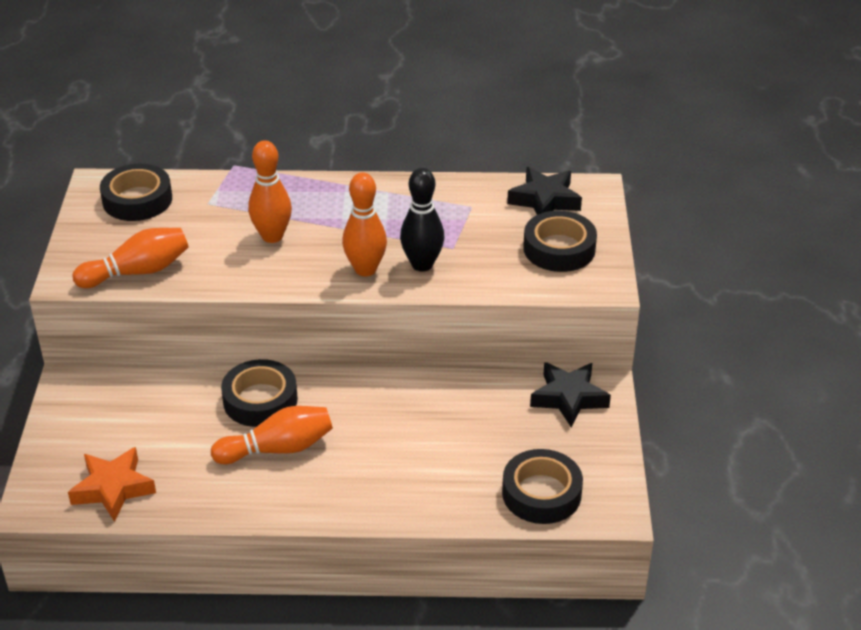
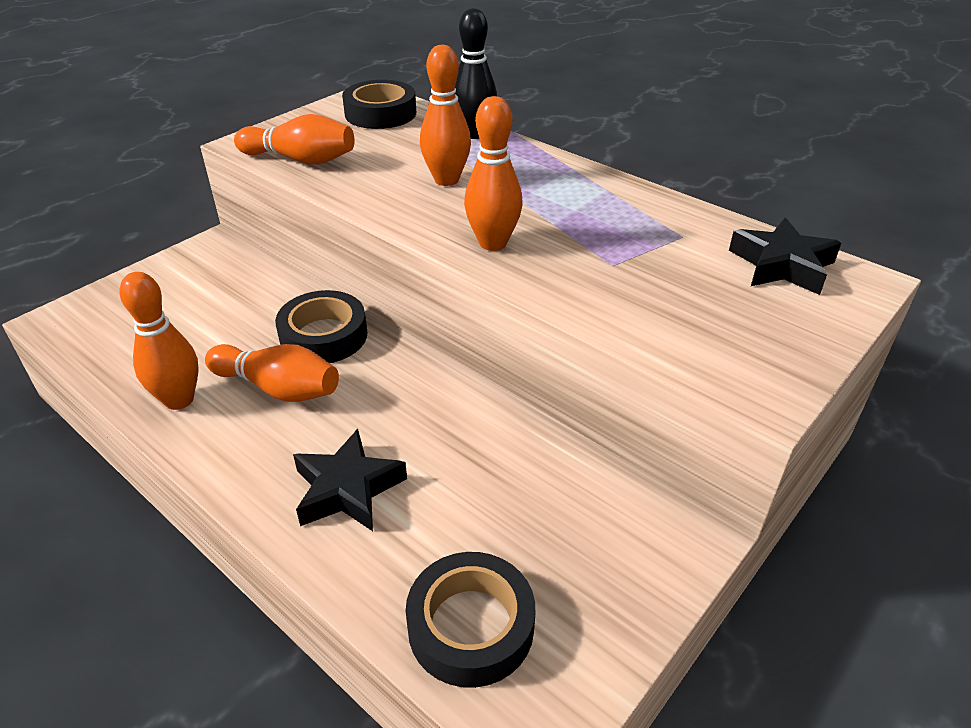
camera: 40 degrees right, 0 degrees up
orange star [68,447,156,522] -> none
black bowling pin [400,168,444,271] -> black bowling pin moved to [455,8,497,139]
black tape [523,211,597,272] -> none
black star [530,362,611,428] -> black star moved to [293,429,407,531]
none -> orange bowling pin [119,272,198,410]

